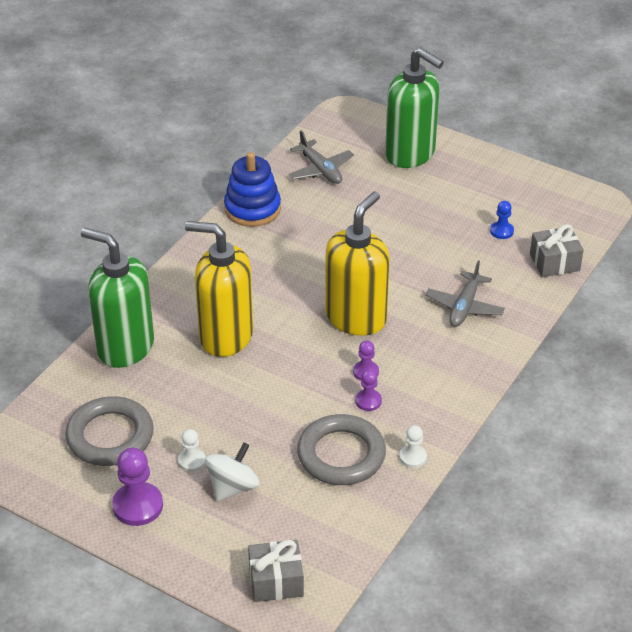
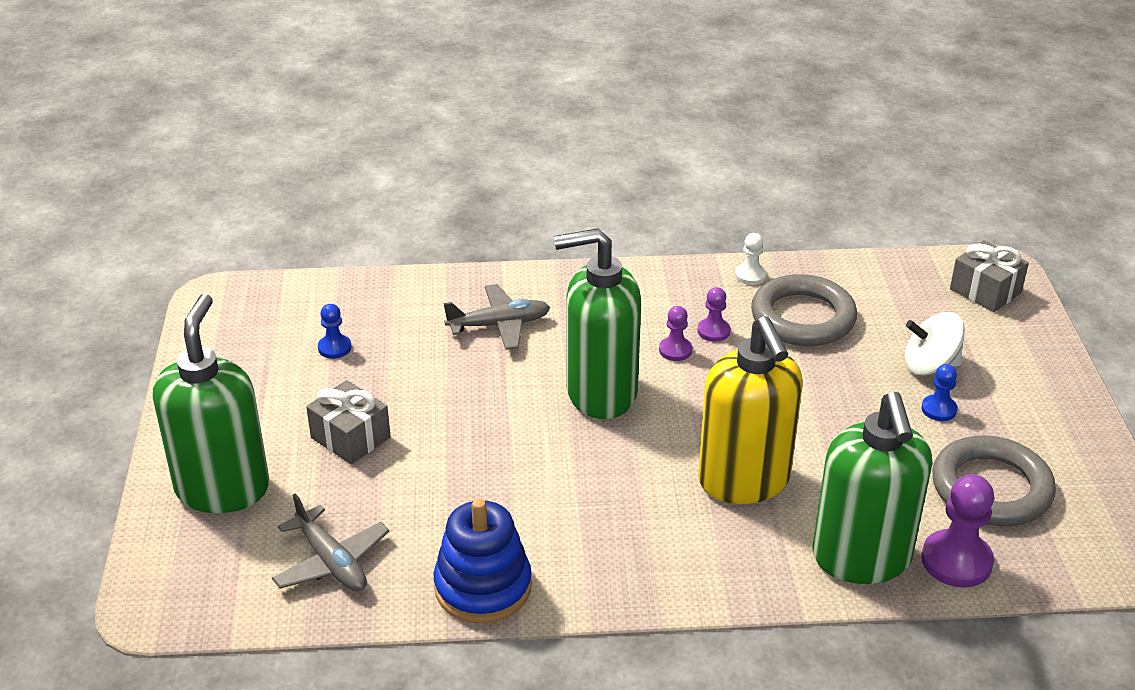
camera: 125 degrees left, 5 degrees down
purple pawn [112,448,163,526] -> purple pawn moved to [921,474,994,588]
white pawn [178,429,205,472] -> blue pawn [921,364,958,421]
grey plane [288,131,354,184] -> grey plane turned 120 degrees clockwise [272,494,390,592]
yellow soap dispenser [325,192,390,336] -> green soap dispenser [554,228,641,419]
grey gift [530,224,584,277] -> grey gift moved to [306,380,391,464]

